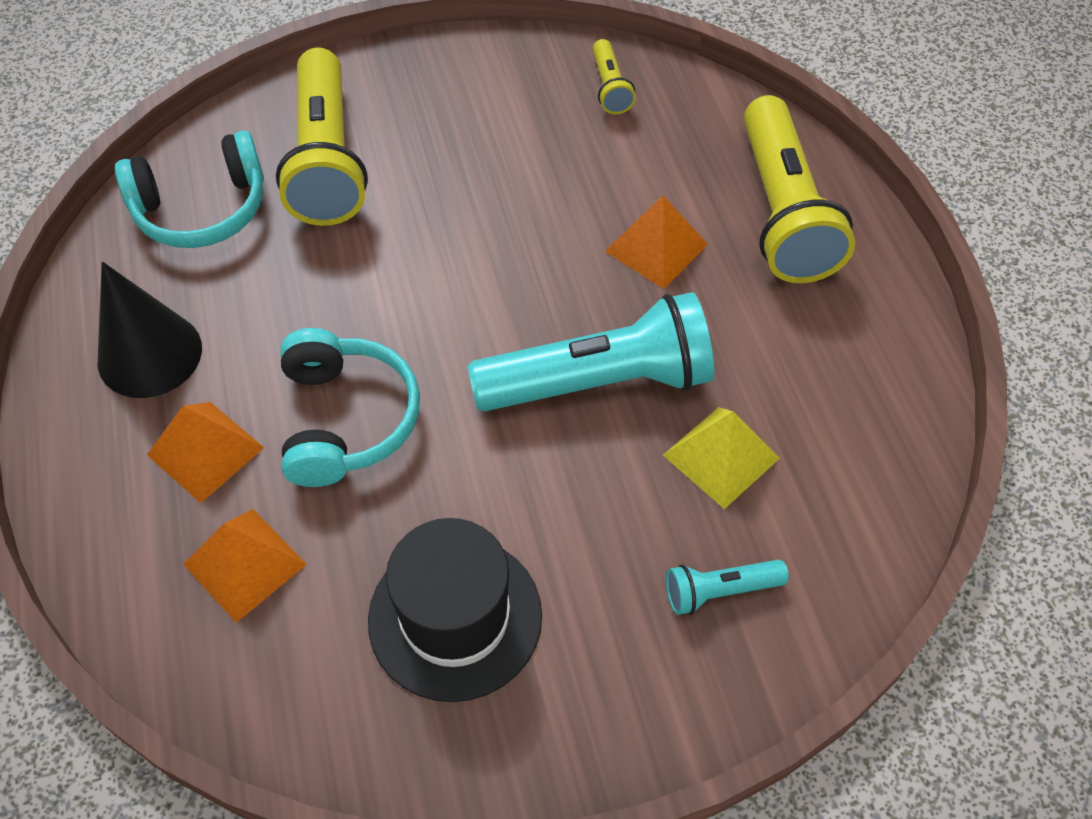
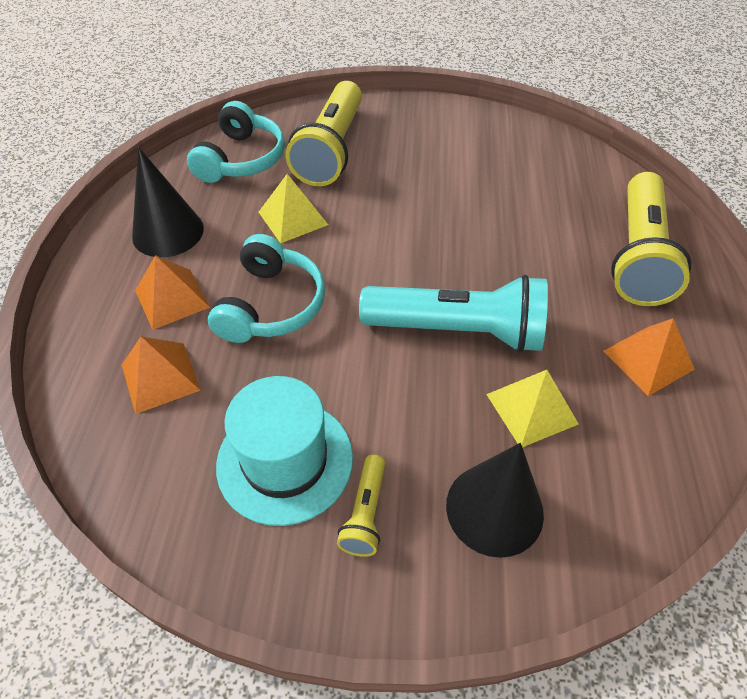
camera: 20 degrees right, 5 degrees down
turquoise headphones [115,131,264,248] -> turquoise headphones turned 75 degrees counterclockwise [187,101,285,183]
black hat [368,518,542,702] -> turquoise hat [216,376,353,526]
yellow flashlight [592,39,636,114] -> yellow flashlight moved to [337,454,385,557]
orange pyramid [605,196,708,289] -> orange pyramid moved to [603,318,695,396]
turquoise flashlight [666,560,789,615] -> black cone [446,443,544,558]
none -> yellow pyramid [259,174,328,243]

